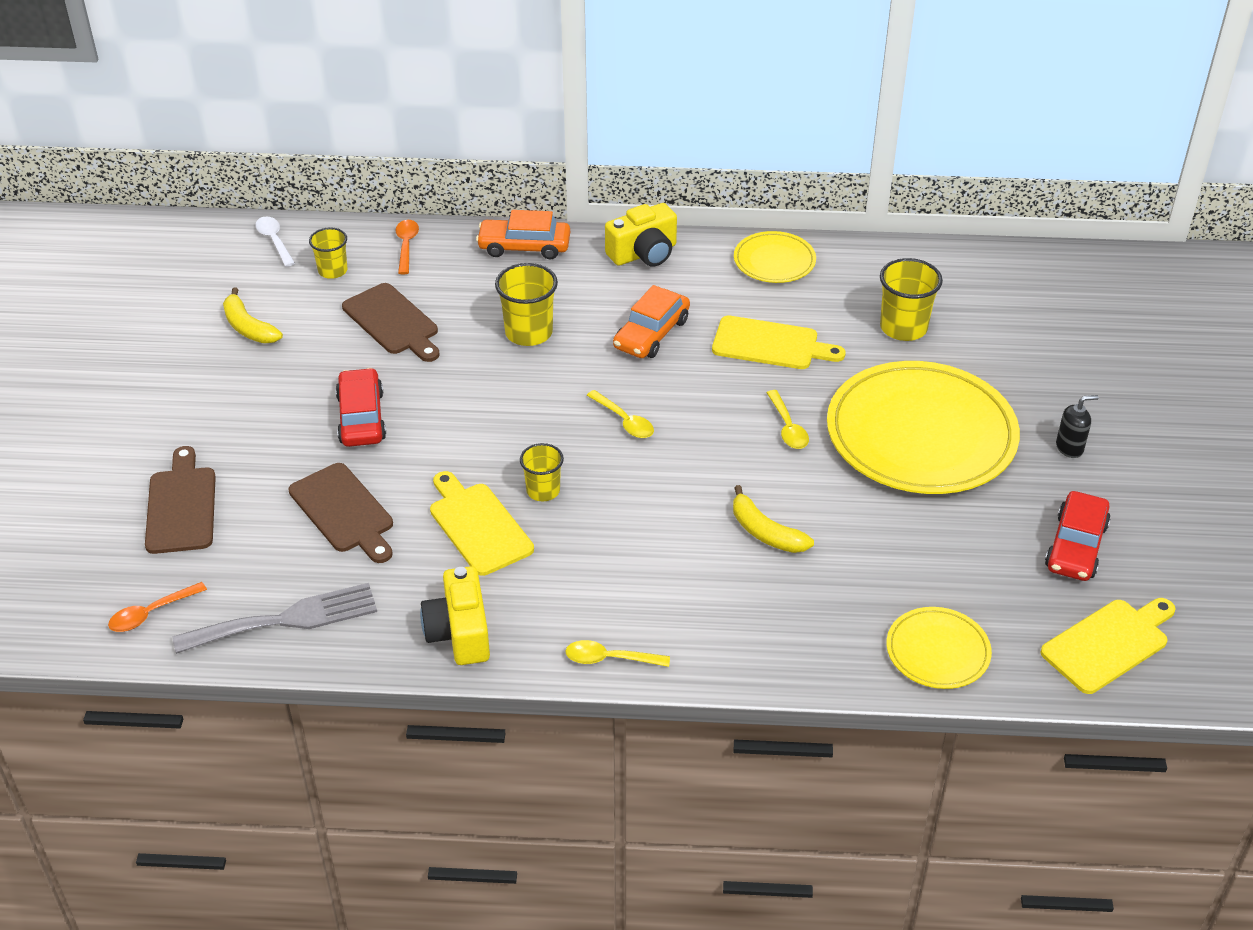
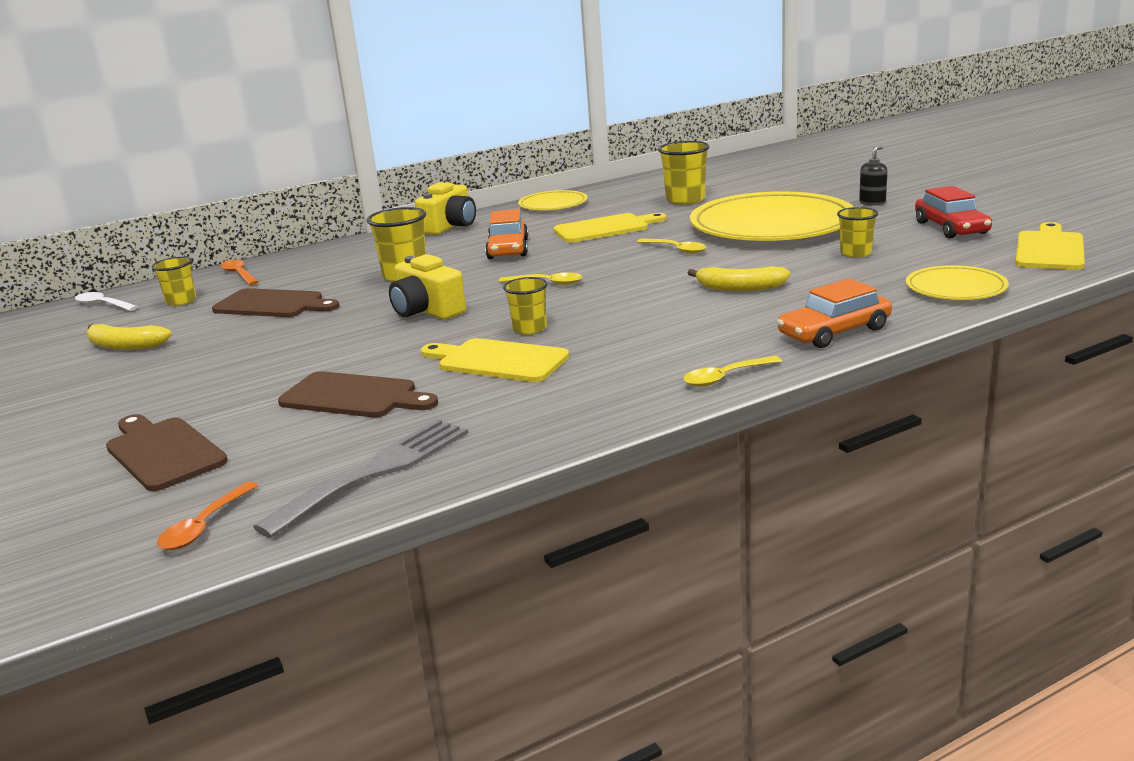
camera: 30 degrees left, 20 degrees down
red car [335,368,386,447] -> none
yellow camera [420,566,490,665] -> yellow camera moved to [389,254,466,320]
orange car [476,210,570,259] -> orange car moved to [777,278,892,348]
none -> yellow cup [837,207,878,257]

